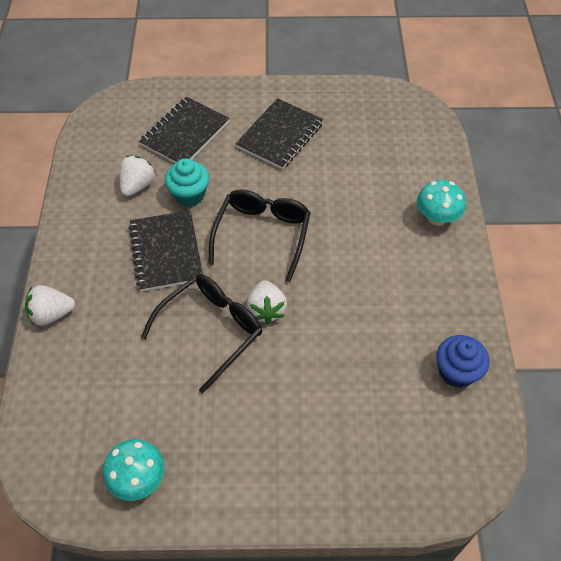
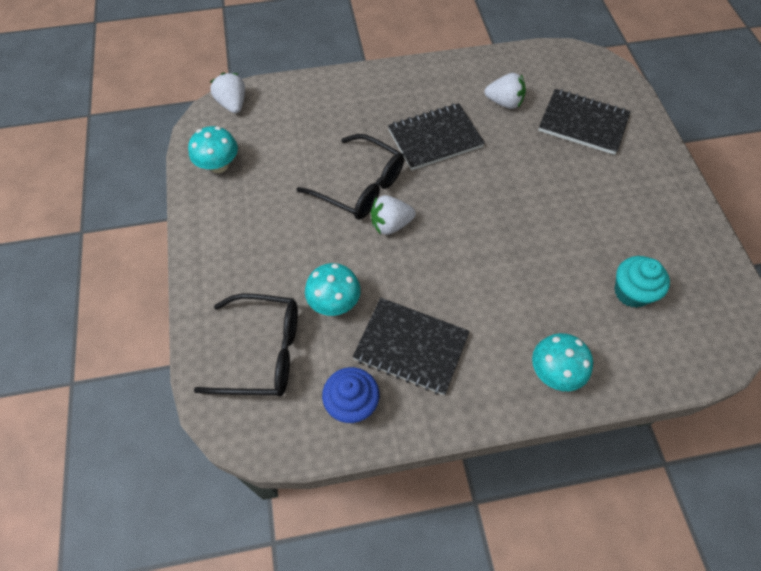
camera: 80 degrees right, 5 degrees up
white strawberry [25,285,75,326] -> white strawberry moved to [210,73,245,113]
turquoise cupcake [165,158,209,206] -> turquoise cupcake moved to [614,256,670,308]
black glasses [208,189,311,282] -> black glasses moved to [194,294,298,397]
black notebook [235,98,323,170] -> black notebook moved to [353,298,470,395]
none -> turquoise mushroom [305,263,361,316]

